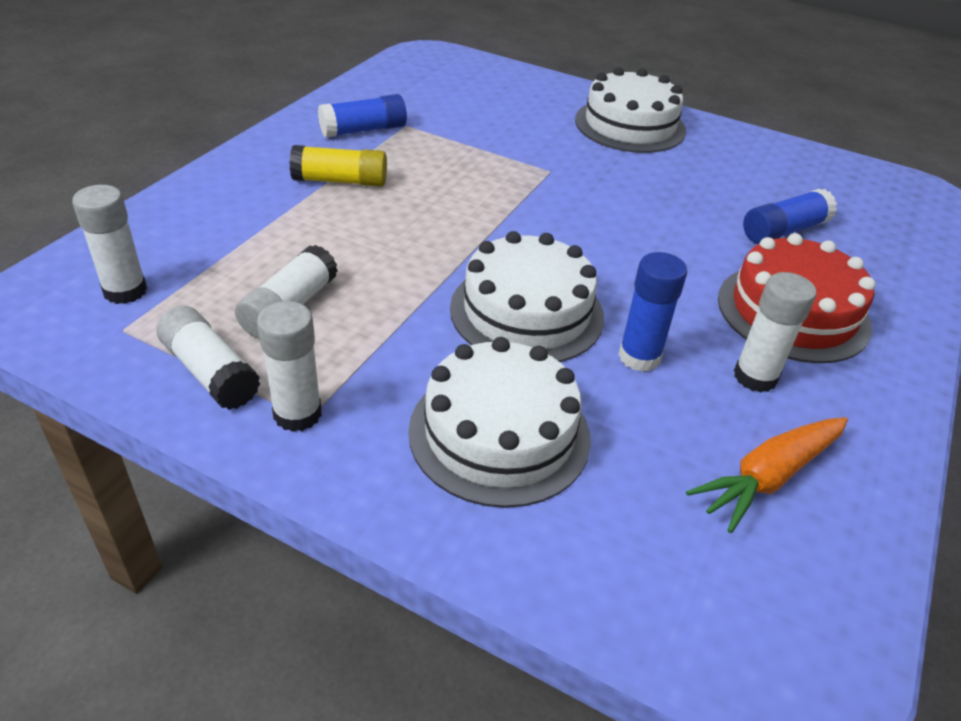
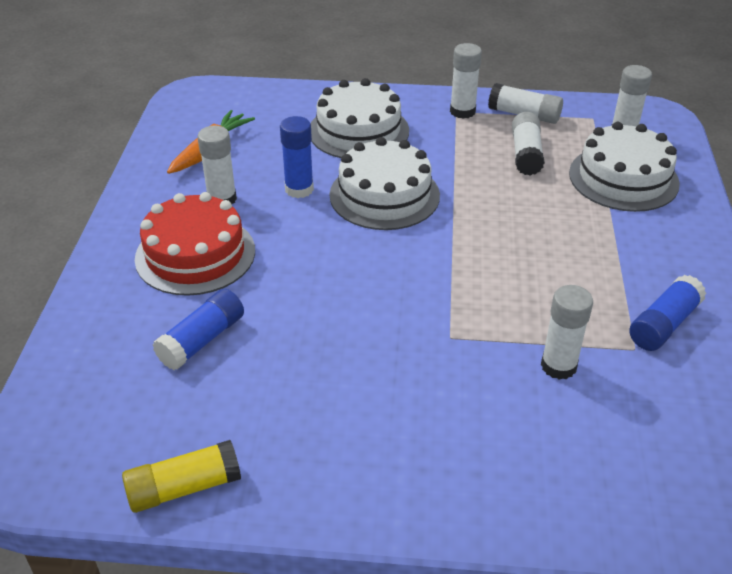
camera: 160 degrees right, 0 degrees up
yellow glue stick [290,145,387,187] -> yellow glue stick moved to [122,440,241,513]
white cake [575,67,686,153] -> white cake moved to [569,122,680,212]
none -> white glue stick [541,285,593,380]

